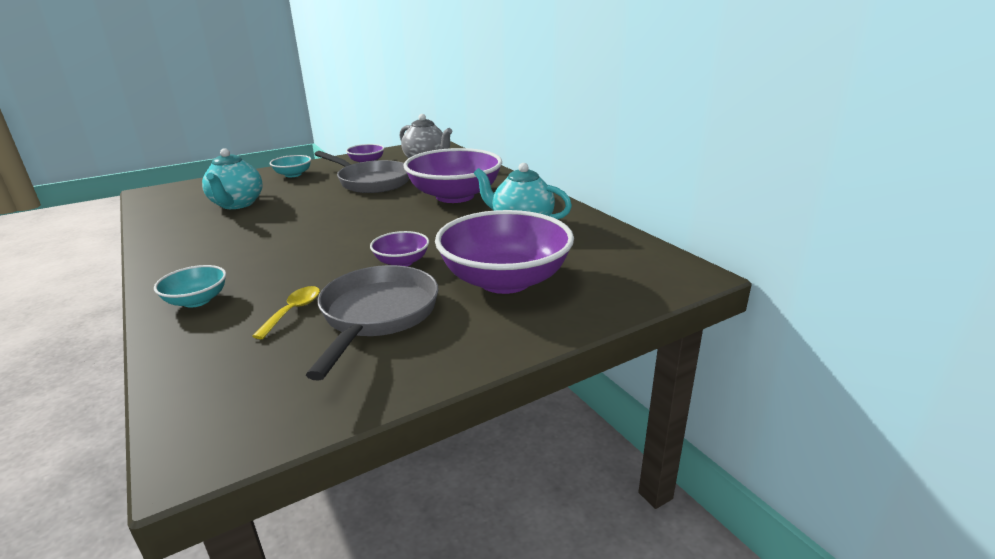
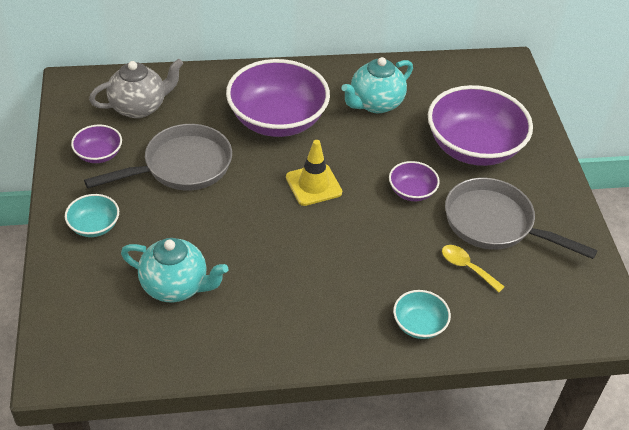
camera: 70 degrees left, 20 degrees up
none -> yellow traffic cone [286,140,342,206]

